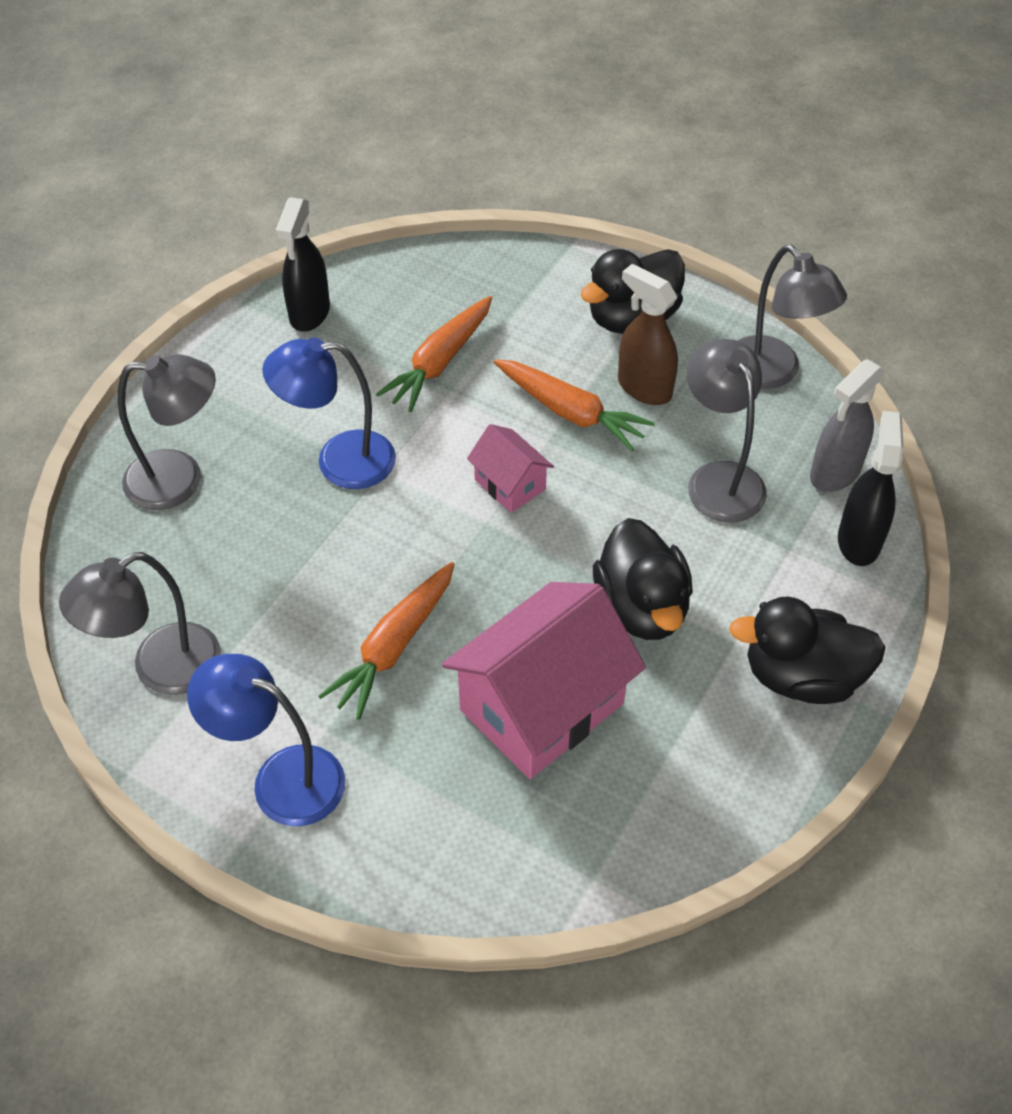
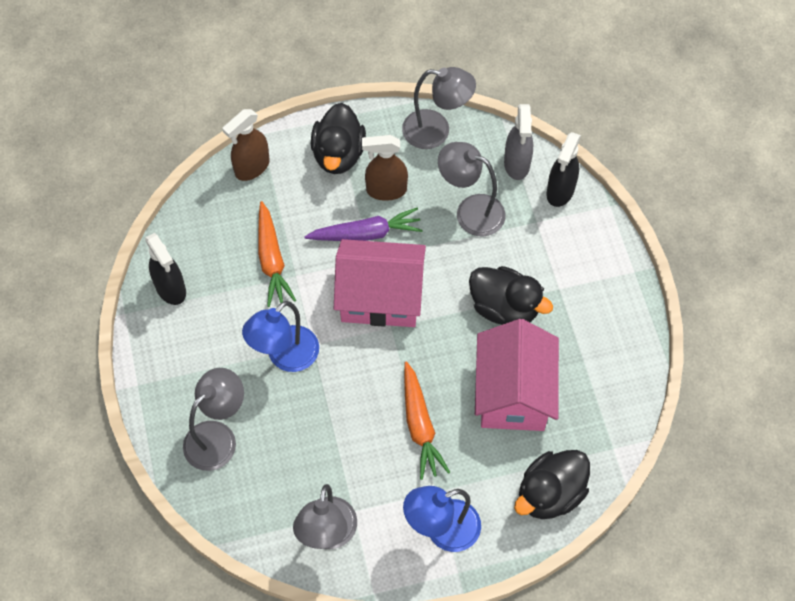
camera: 45 degrees left, 10 degrees up
pink house [467,424,554,513] -> pink house [334,239,426,327], size x2.03
orange carrot [494,359,655,451] -> purple carrot [304,208,423,241]
black duck [729,596,886,704] -> black duck moved to [514,450,590,519]
black spray bottle [838,411,904,566] -> black spray bottle turned 120 degrees counterclockwise [547,132,581,207]
none -> brown spray bottle [222,109,270,181]

